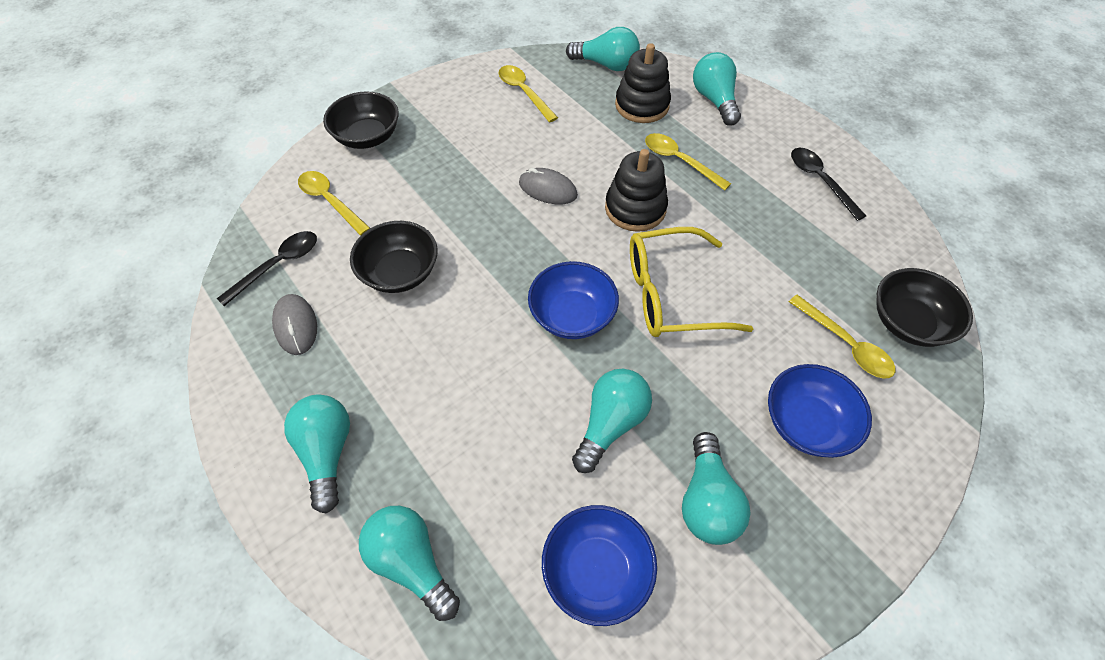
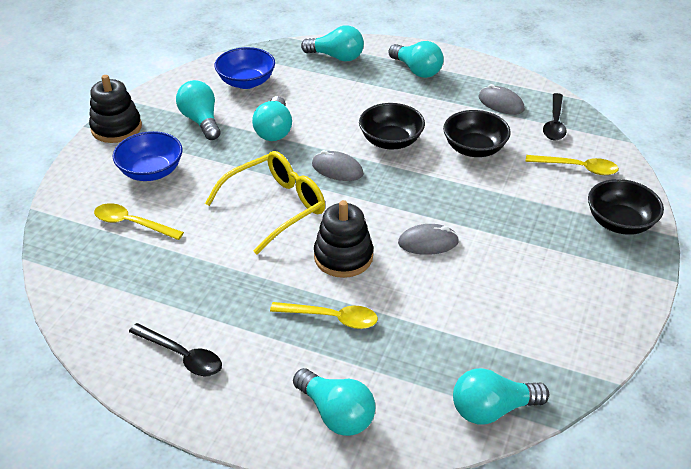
camera: 150 degrees right, 15 degrees down
yellow spoon [499,65,558,122] -> none
blue bowl [528,261,619,339] -> grey mouse [312,150,364,181]
black stacking toy [615,43,671,123] -> black stacking toy moved to [89,75,142,143]
black bowl [876,268,973,347] -> black bowl moved to [359,103,425,150]

